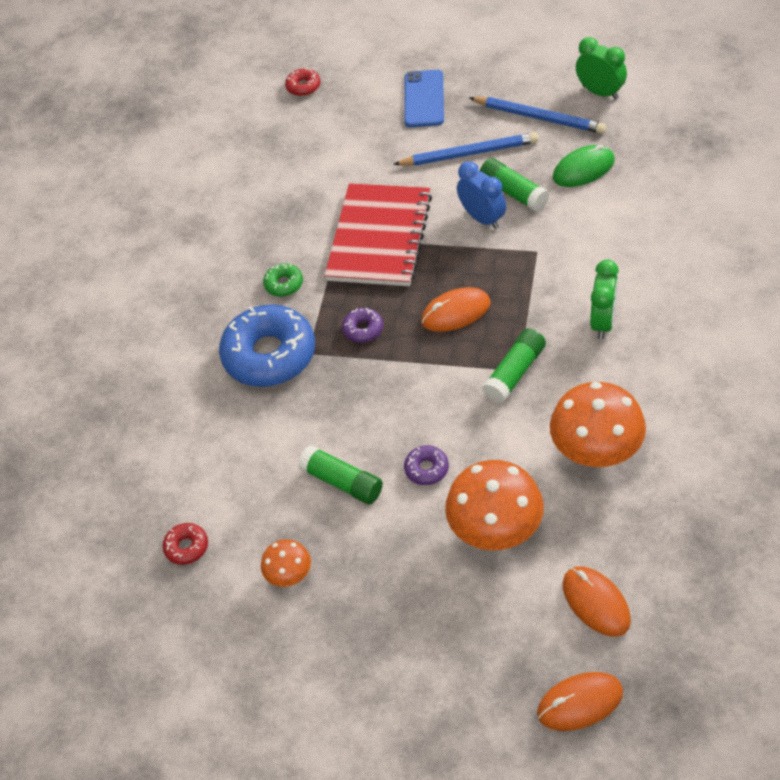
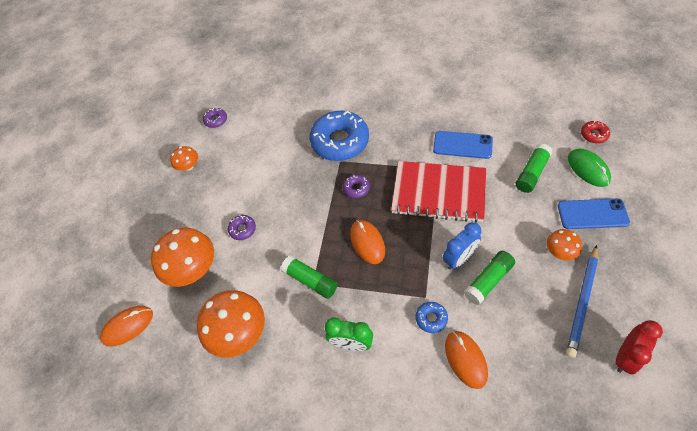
camera: 90 degrees right, 5 degrees up
red donut [163,523,208,565] -> purple donut [203,108,227,128]
green donut [263,263,303,297] -> none
green glue stick [298,445,383,505] -> green glue stick moved to [516,143,552,193]
blue pencil [393,132,539,166] -> none
orange mouse [537,672,623,731] -> orange mouse moved to [445,331,488,389]
green mouse [553,144,615,187] -> green mouse moved to [568,149,611,187]
green clock [576,37,627,100] -> red clock [615,320,663,375]
none -> blue donut [416,302,448,333]
none -> blue phone [433,131,493,159]
none -> orange mushroom [547,229,582,261]

